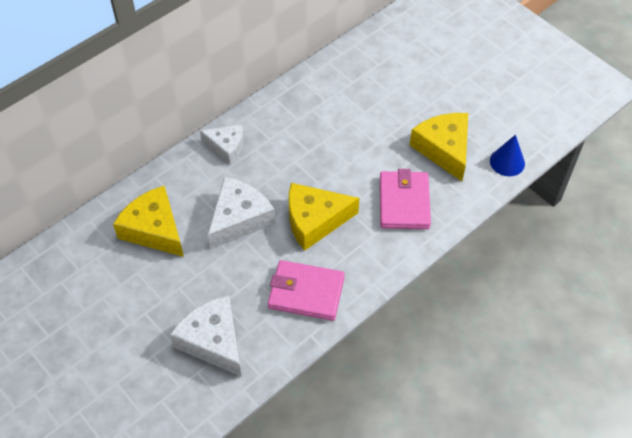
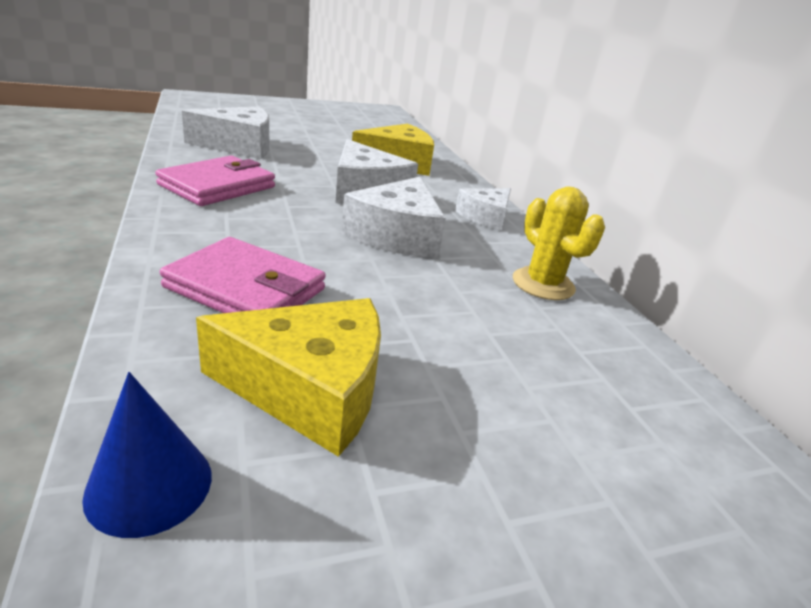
camera: 110 degrees right, 25 degrees down
yellow cheese [289,183,359,251] -> none
none -> white cheese [341,177,446,258]
none -> yellow cactus [513,186,605,300]

